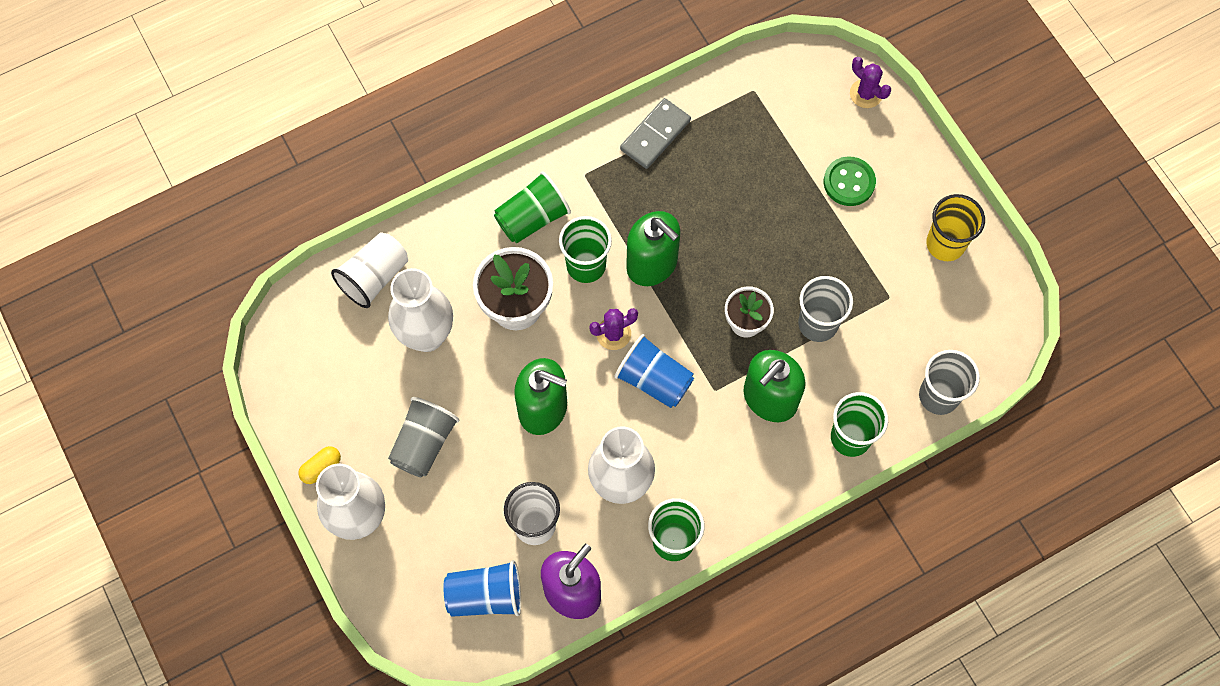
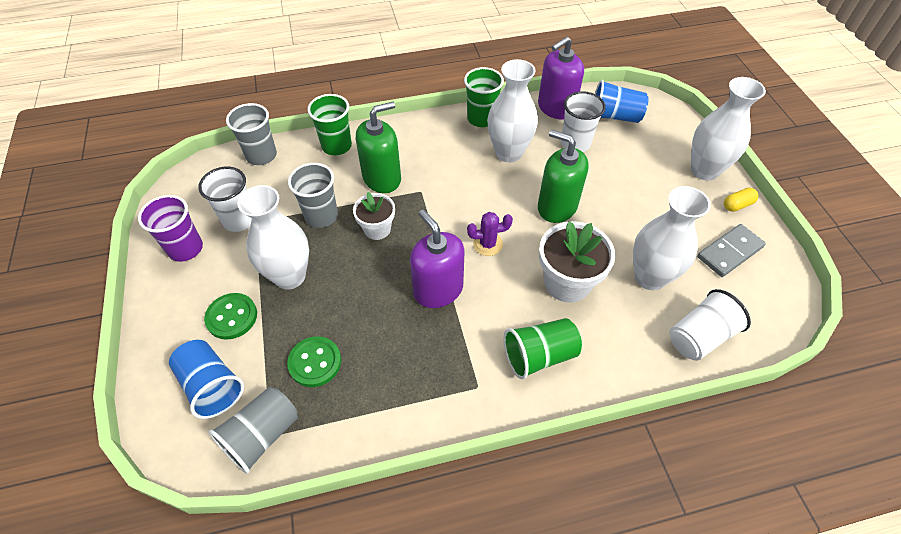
camera: 165 degrees left, 15 degrees down
grey cup [388,397,460,478] -> grey cup moved to [209,387,298,474]
green cup [559,216,612,283] -> none
blue cup [614,334,694,408] -> blue cup moved to [169,340,244,419]
grey domino [620,98,691,169] -> grey domino moved to [697,224,766,277]
green soap dispenser [626,211,680,286] -> purple soap dispenser [410,210,465,308]
purple cactus [850,57,891,108] -> none
yellow cup [926,194,985,261] -> purple cup [138,195,203,262]
none -> white cup [198,167,252,232]
none -> white vase [237,185,309,290]
none -> green button [287,336,341,387]

